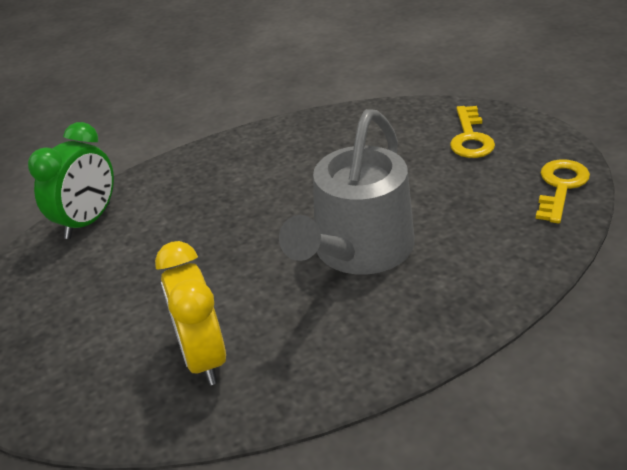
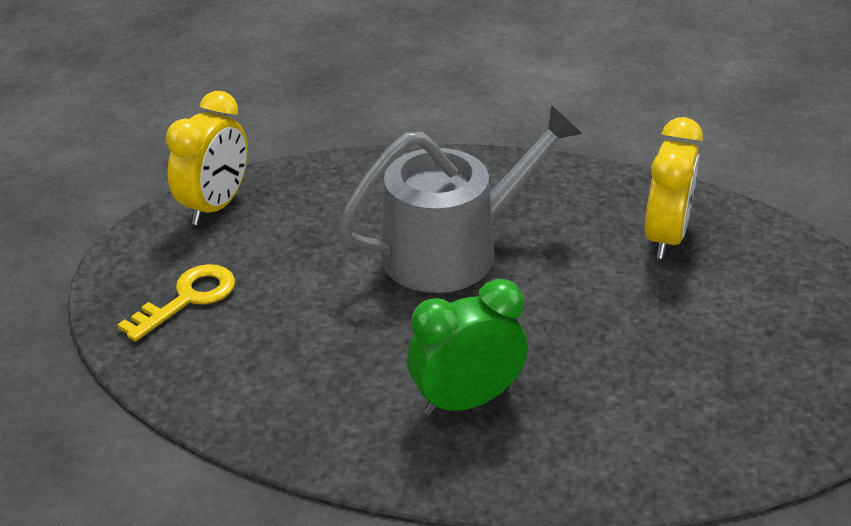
camera: 145 degrees left, 0 degrees up
green clock [28,122,114,239] -> green clock moved to [407,279,528,416]
yellow key [535,159,590,224] -> yellow clock [166,91,248,225]

